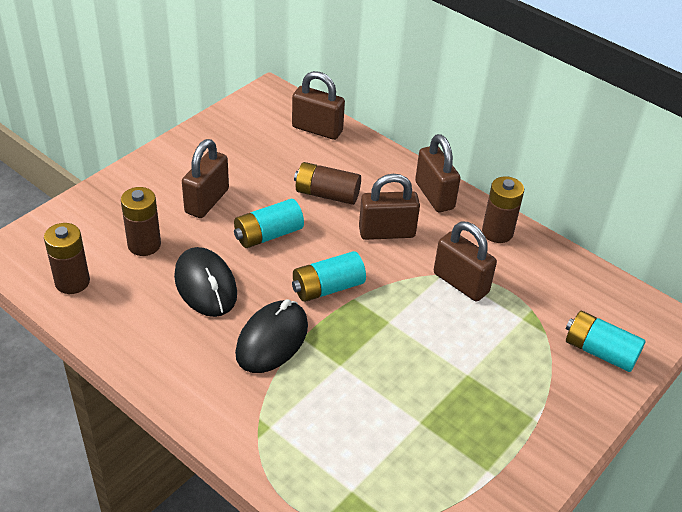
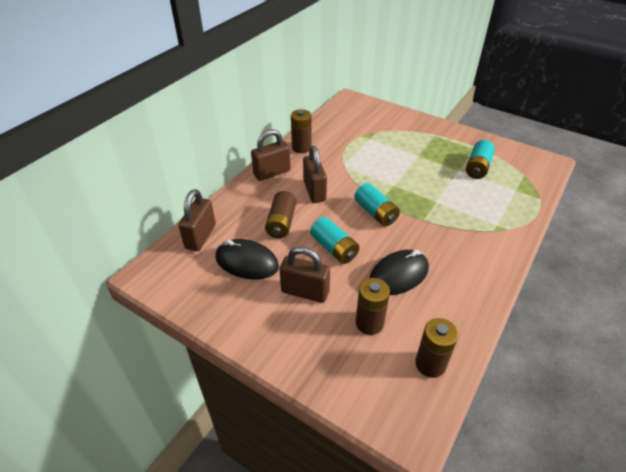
camera: 95 degrees left, 0 degrees up
black mouse [235,299,308,373] -> black mouse moved to [215,239,279,280]
brown padlock [434,222,497,302] -> none
turquoise battery [566,311,646,372] -> turquoise battery moved to [466,140,495,179]

